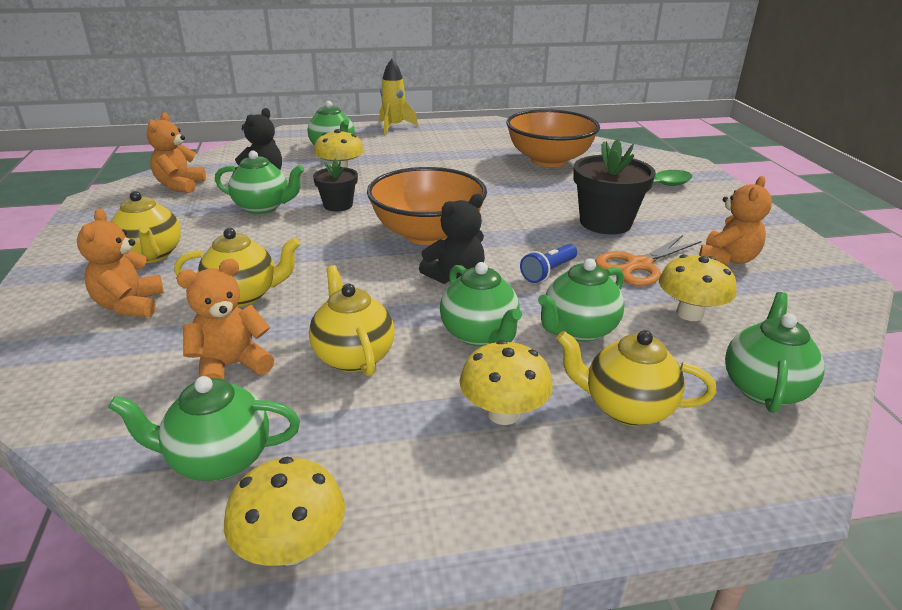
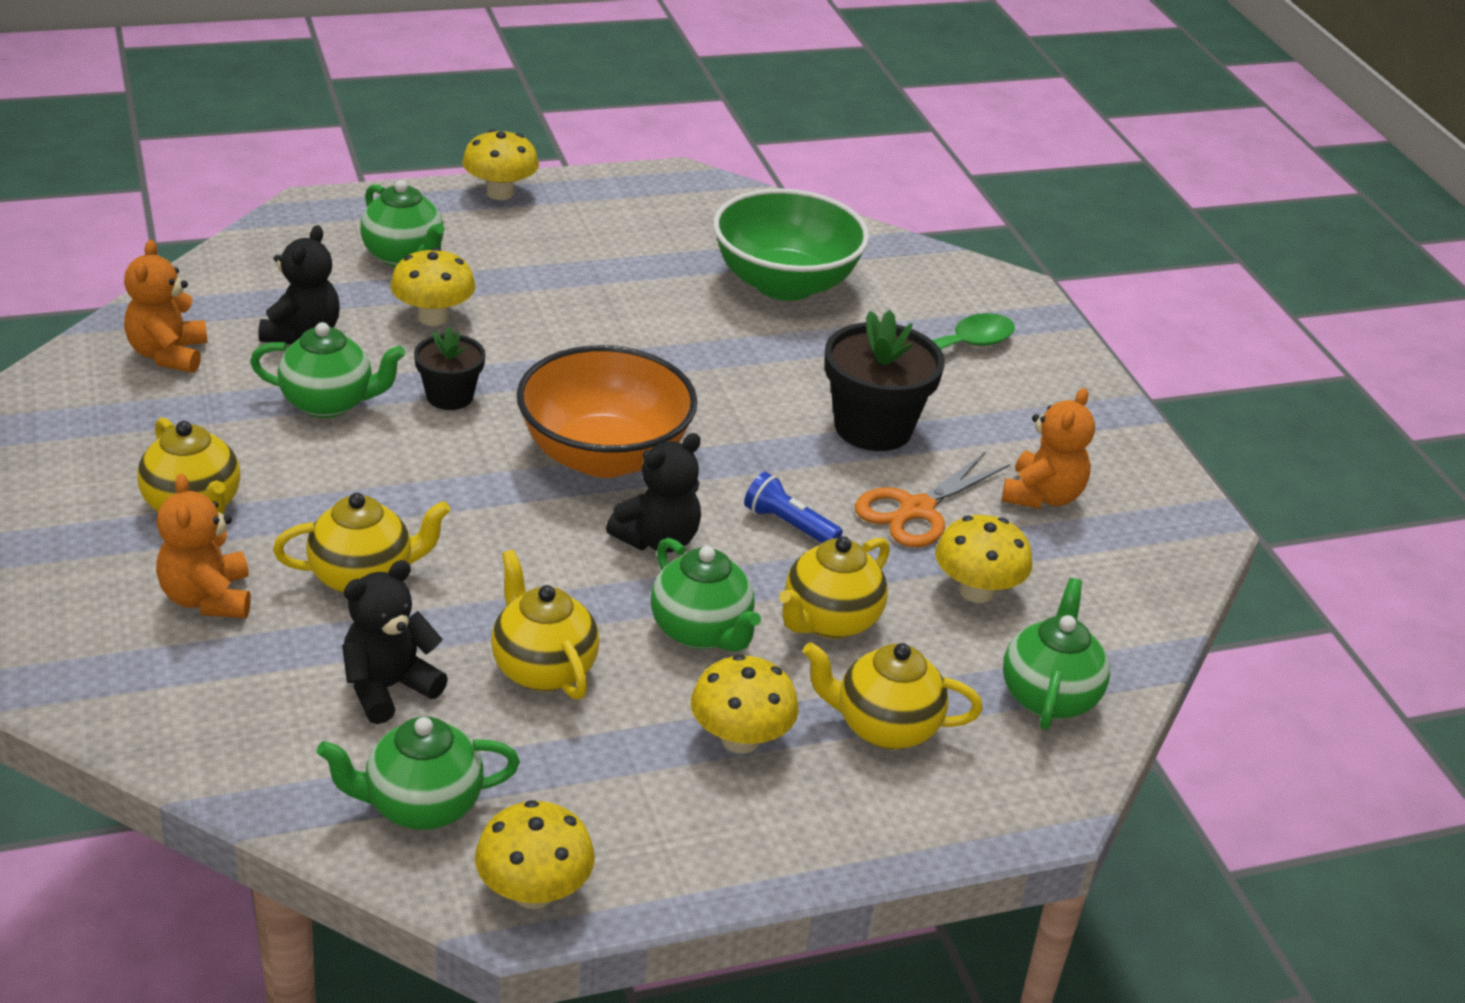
camera: 10 degrees left, 5 degrees up
orange teddy bear [176,259,274,380] -> black teddy bear [342,560,448,724]
yellow rocket [379,59,418,134] -> yellow mushroom [462,129,539,200]
orange bowl [506,109,600,167] -> green bowl [713,189,869,301]
blue flashlight [520,244,577,283] -> blue flashlight turned 90 degrees clockwise [744,472,843,543]
green teapot [538,258,624,342] -> yellow teapot [779,537,890,639]

